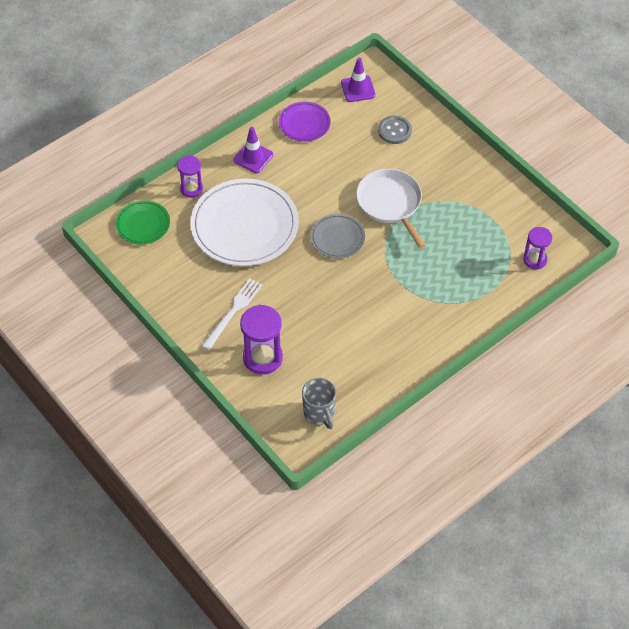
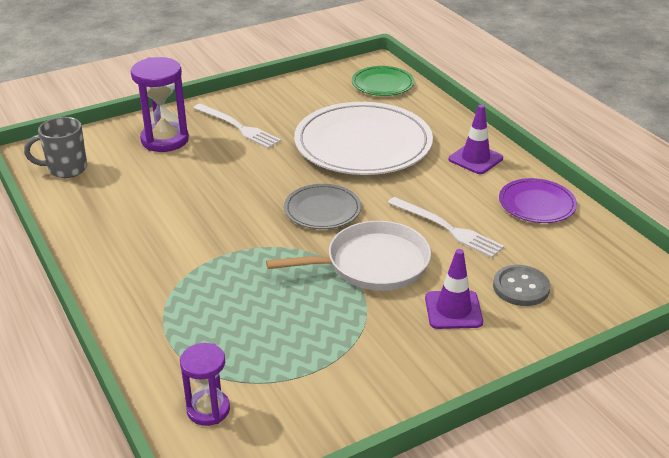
camera: 100 degrees right, 20 degrees down
purple hourglass [177,155,203,198] -> none
purple traffic cone [341,58,376,102] -> purple traffic cone moved to [425,249,483,329]
none -> white fork [388,197,504,258]

